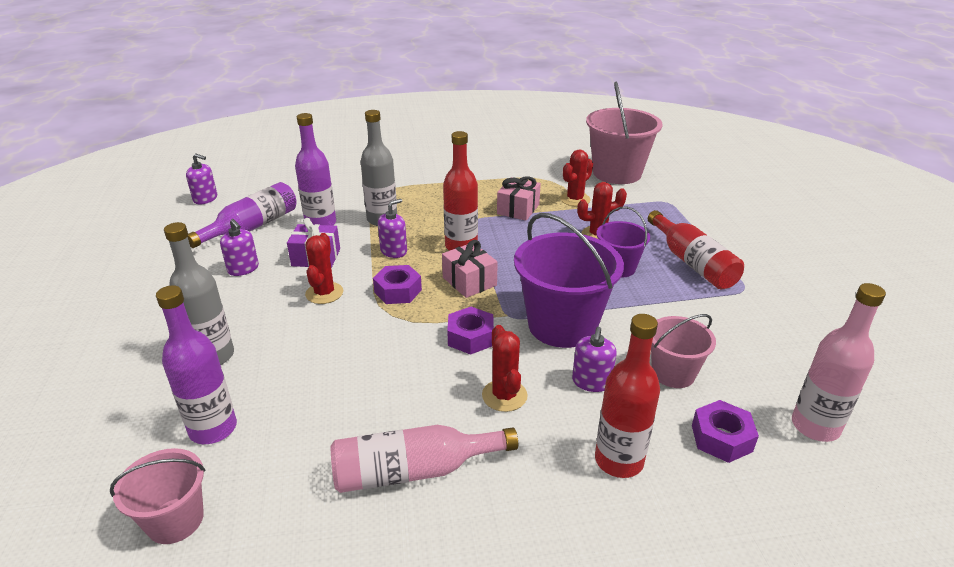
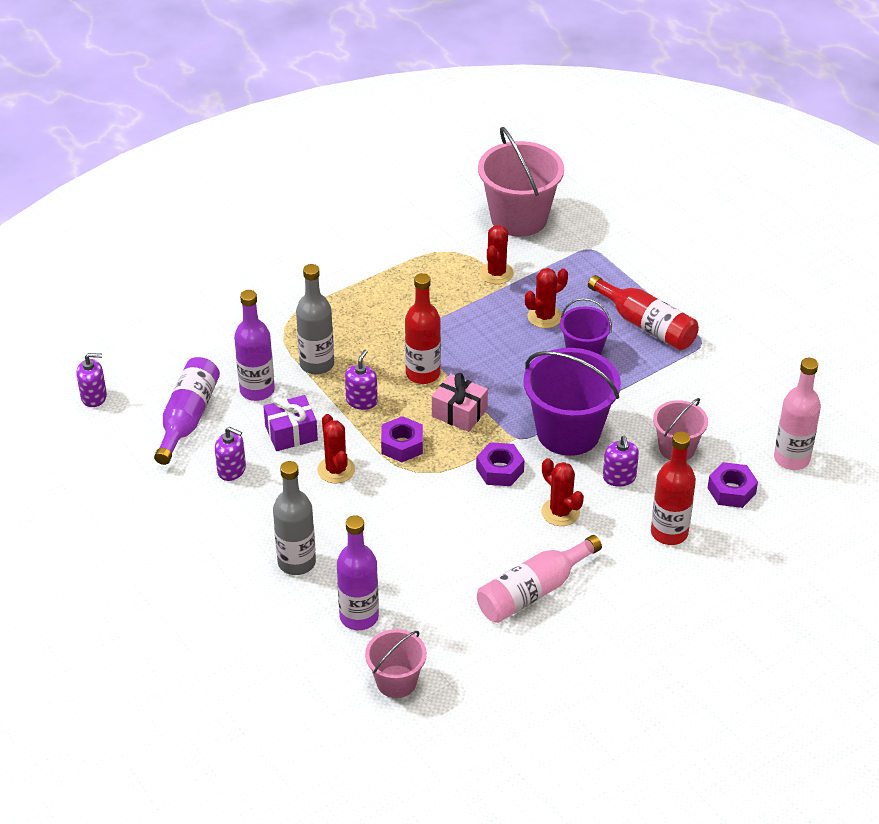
camera: 25 degrees left, 10 degrees up
pink gift [497,176,541,221] -> none

